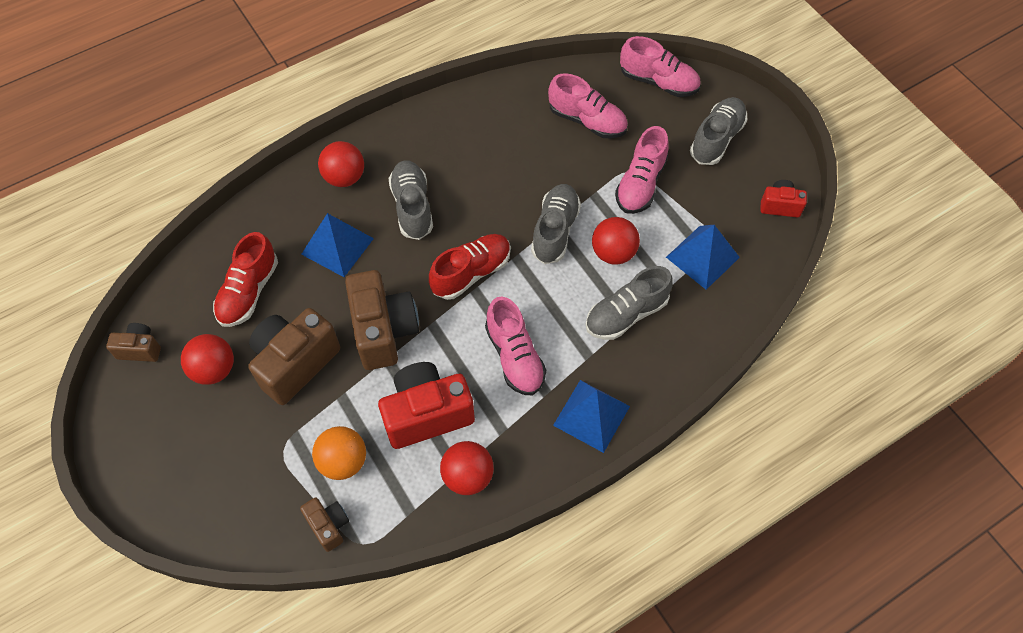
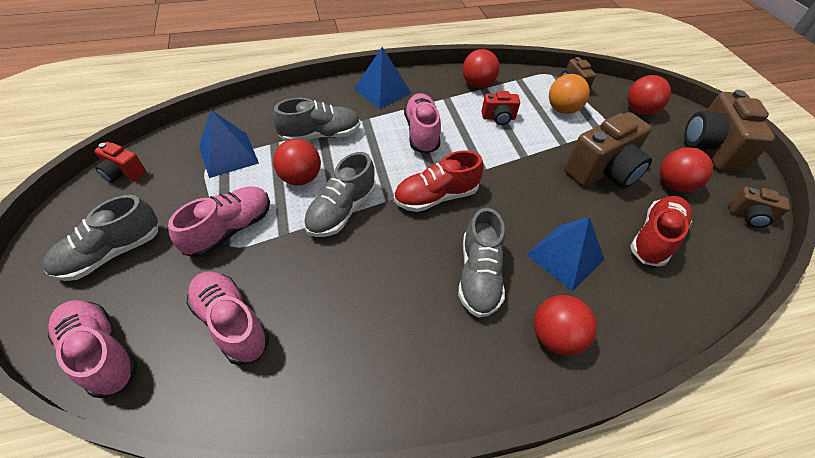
camera: 165 degrees left, 10 degrees down
brown camera [345,270,419,370] -> brown camera moved to [684,90,775,173]
red camera [378,362,475,449] -> red camera [482,91,520,125], size x0.52
none -> red ball [628,75,671,115]

